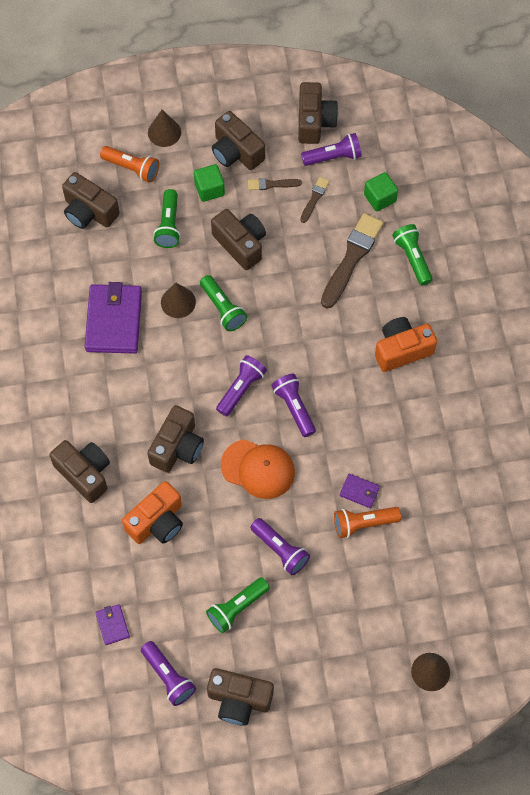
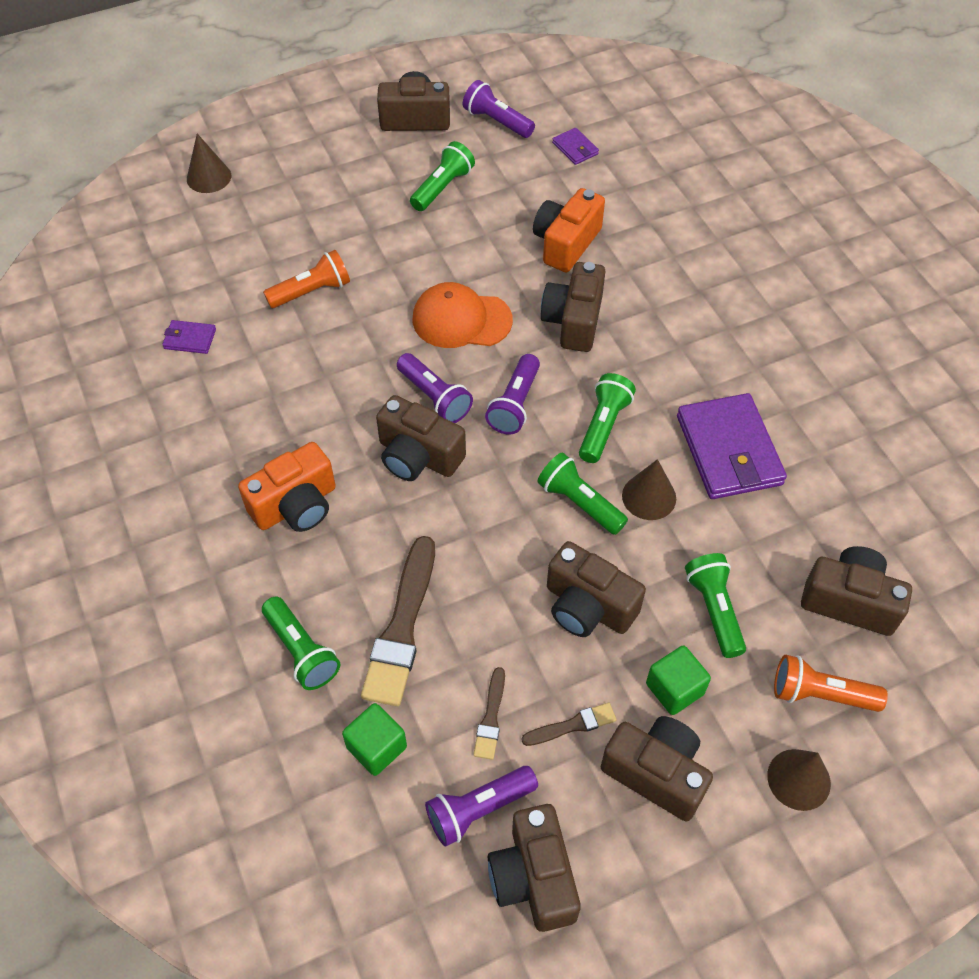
camera: 165 degrees right, 10 degrees down
brown camera [49,440,110,503] -> brown camera moved to [376,395,466,481]
purple flashlight [250,518,310,575] -> none
purple wallet [340,474,380,508] -> purple wallet moved to [162,320,216,354]
none -> green flashlight [579,373,636,463]

